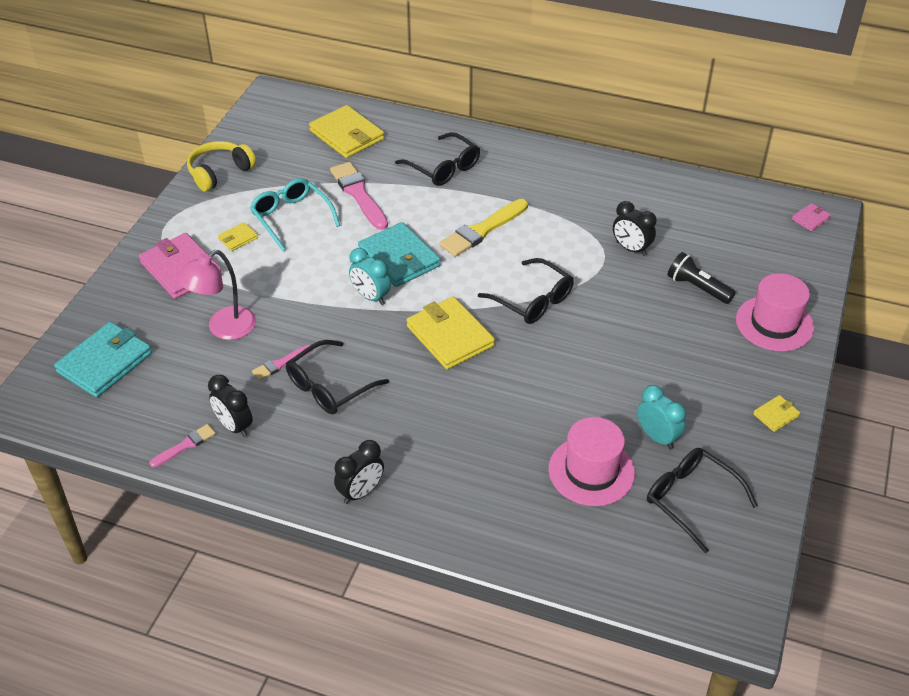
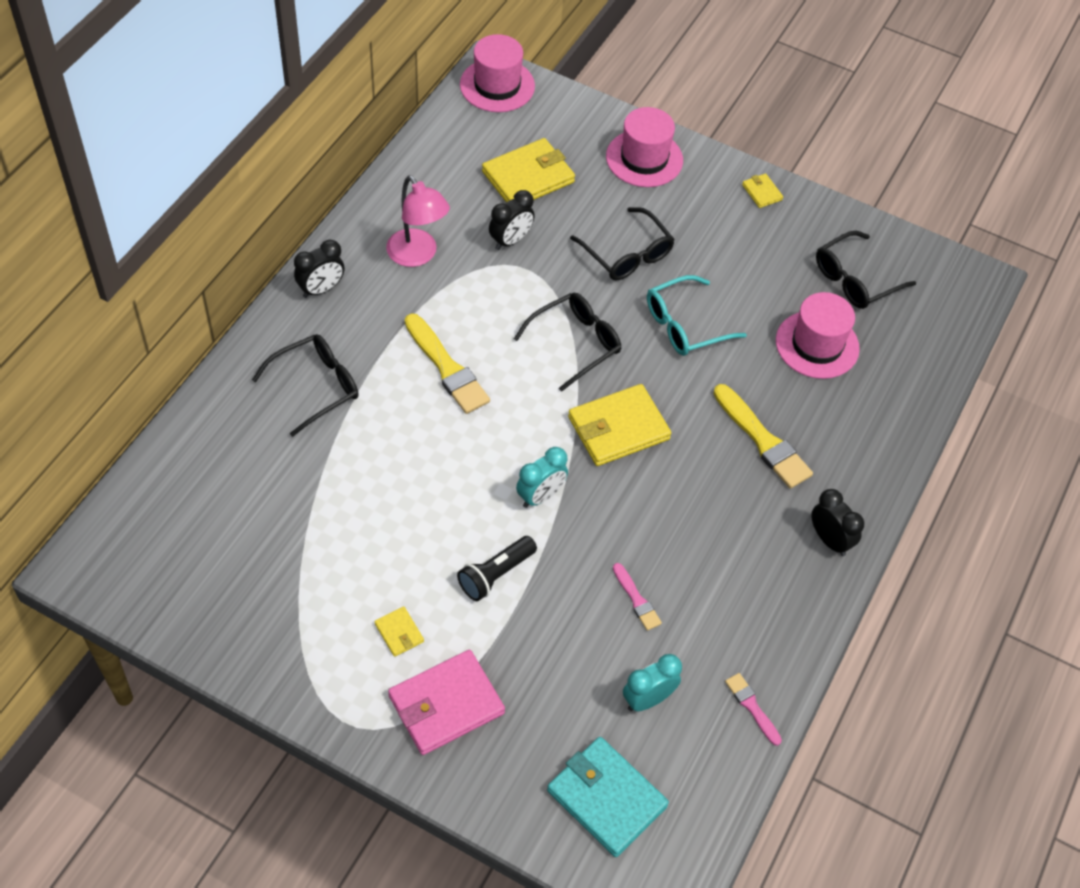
camera: 85 degrees left, 10 degrees up
pink lamp [176,250,256,340] -> pink lamp moved to [386,175,450,267]
yellow headphones [187,141,256,192] -> none
black clock [208,375,253,437] -> black clock moved to [294,240,344,298]
turquoise glasses [250,178,340,251] -> turquoise glasses moved to [647,275,747,356]
black glasses [286,340,389,414] -> black glasses moved to [570,207,675,280]
yellow wallet [309,105,384,158] -> yellow wallet moved to [482,138,575,202]
pink brush [330,162,388,230] -> none
turquoise wallet [358,222,441,287] -> none
turquoise clock [637,385,686,449] -> turquoise clock moved to [623,654,682,711]
black flashlight [668,252,736,304] -> black flashlight moved to [457,536,537,601]
pink wallet [792,203,831,231] -> pink hat [460,34,535,112]
none -> yellow brush [713,384,813,489]

